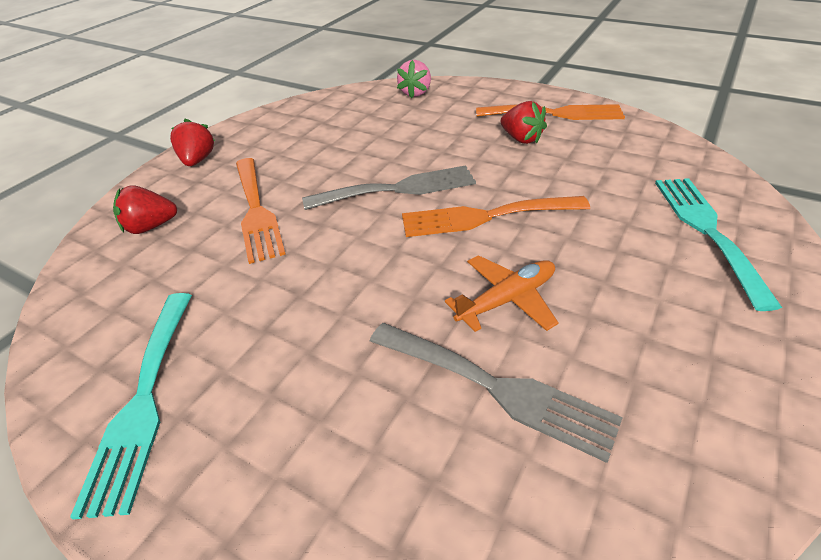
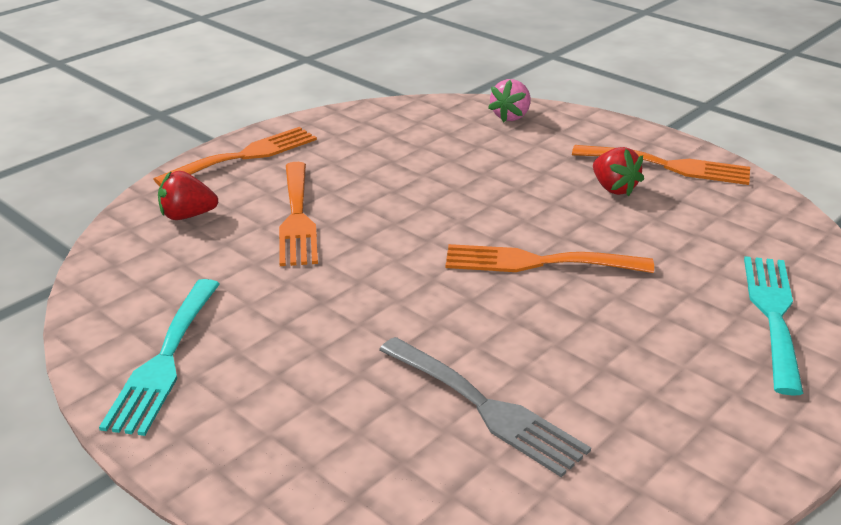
camera: 10 degrees right, 10 degrees down
red strawberry [170,118,215,166] -> orange fork [154,127,317,186]
grey fork [302,165,476,210] -> none
orange plane [445,255,559,332] -> none

